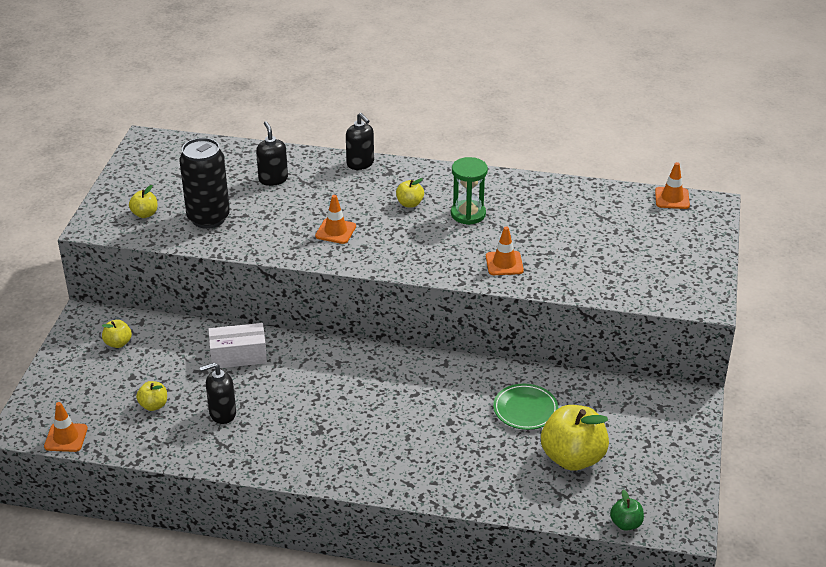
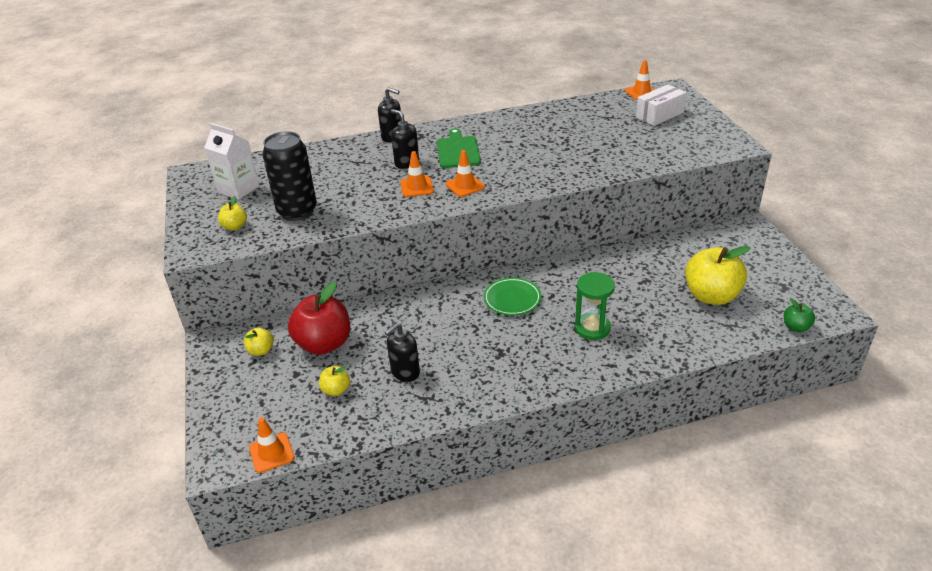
camera: 25 degrees left, 0 degrees up
white box [208,323,267,369] -> white box moved to [636,84,687,126]
black soap dispenser [256,121,288,186] -> black soap dispenser moved to [391,109,419,169]
yellow apple [396,178,424,208] -> green cutting board [437,128,481,168]
green hourglass [451,157,488,225] -> green hourglass moved to [575,272,615,340]
orange traffic cone [486,226,524,275] -> orange traffic cone moved to [446,150,485,197]
green plate [493,384,558,430] -> green plate moved to [483,277,542,316]
none -> white carton [204,123,259,200]
none -> red apple [288,281,350,355]

